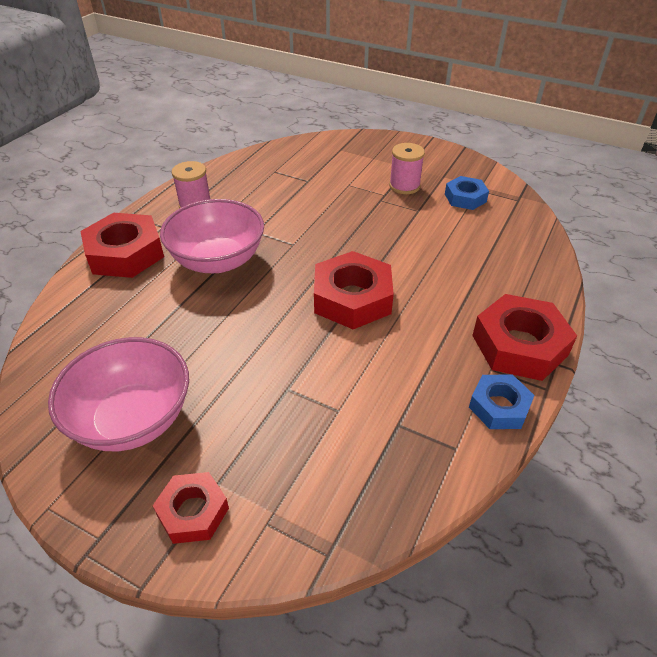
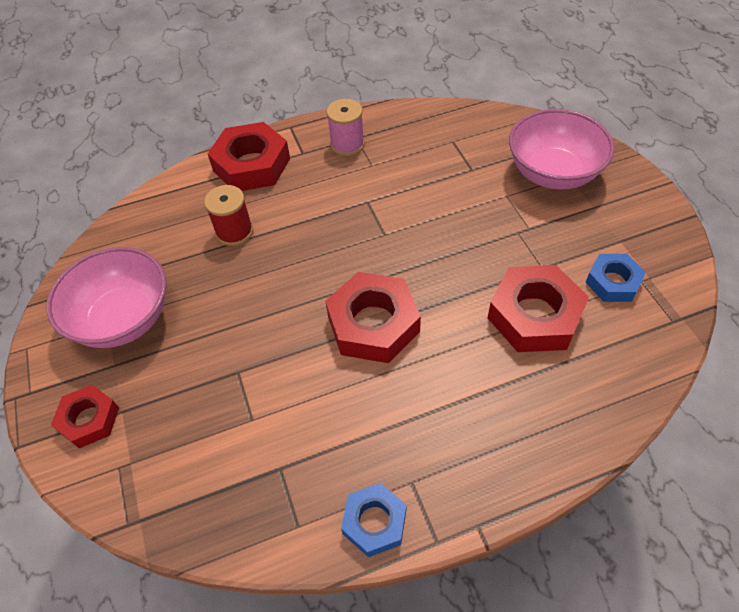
camera: 45 degrees right, 10 degrees up
pink bowl [160,199,264,273] -> pink bowl moved to [509,109,614,190]
pink spool [389,143,425,194] -> none
red nut [472,294,577,381] -> red nut moved to [488,265,589,352]
none -> red spool [204,185,253,246]

